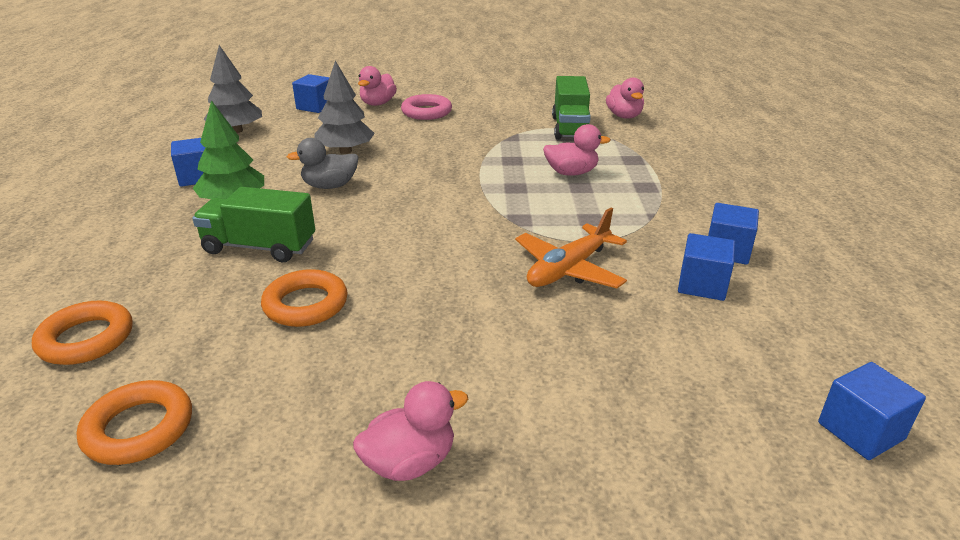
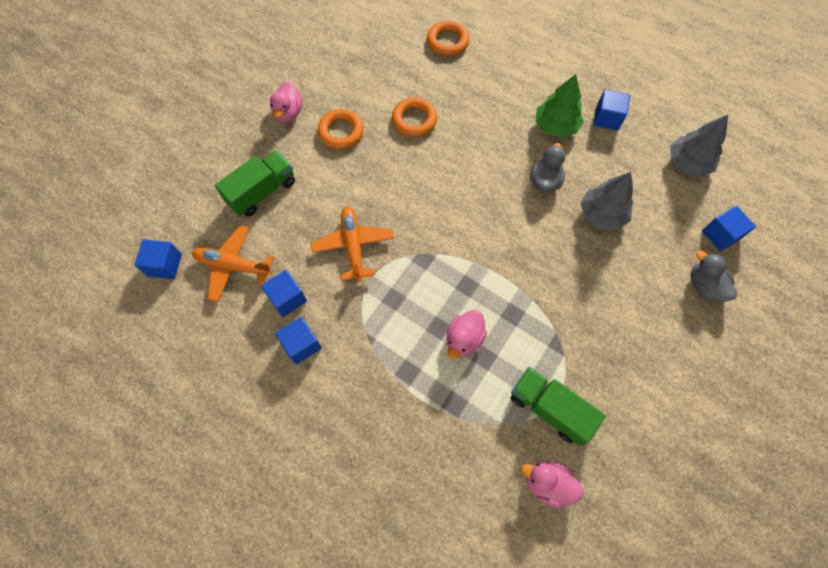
camera: 125 degrees right, 35 degrees up
orange ring [77,380,192,465] -> orange ring moved to [318,109,364,149]
green truck [192,187,315,262] -> green truck moved to [215,150,295,217]
pink duck [358,66,397,106] -> grey duck [690,250,737,302]
pink ring [401,94,452,120] -> none
none -> orange plane [192,225,274,302]

